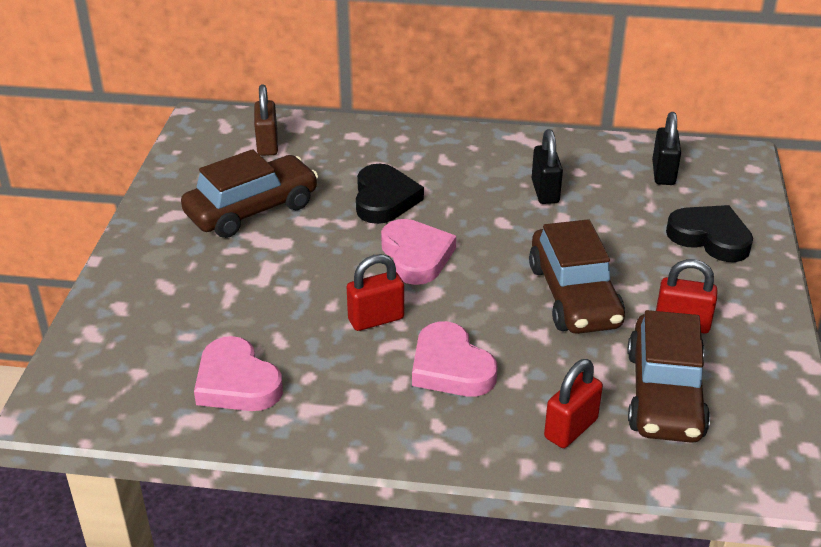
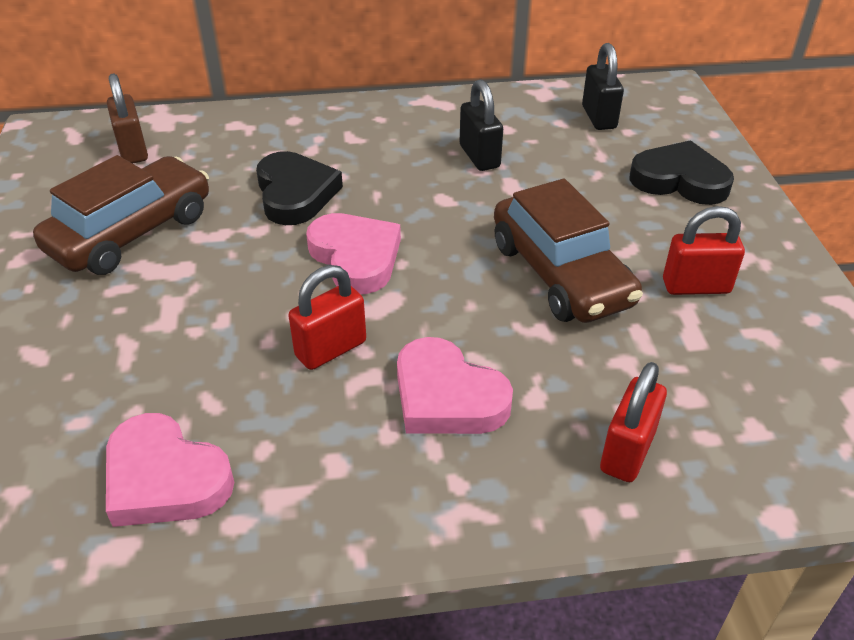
camera: 15 degrees left, 5 degrees up
brown car [627,310,710,443] -> none

